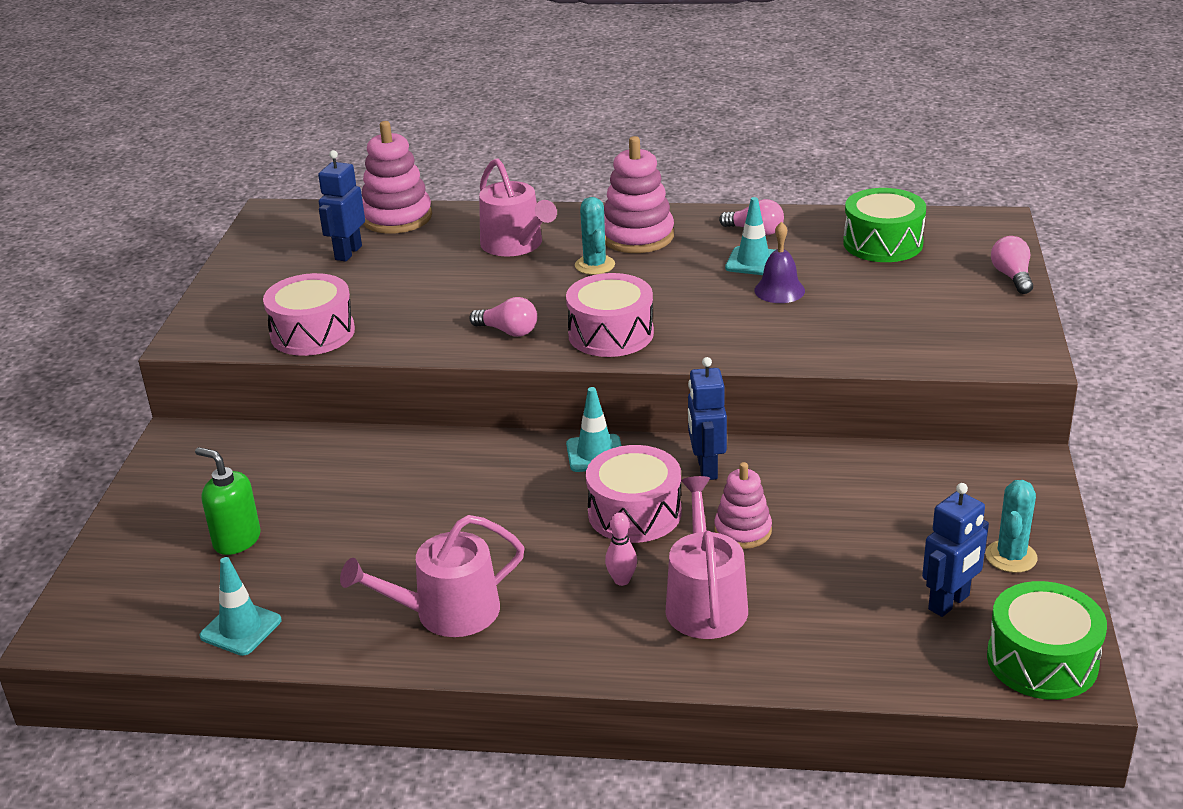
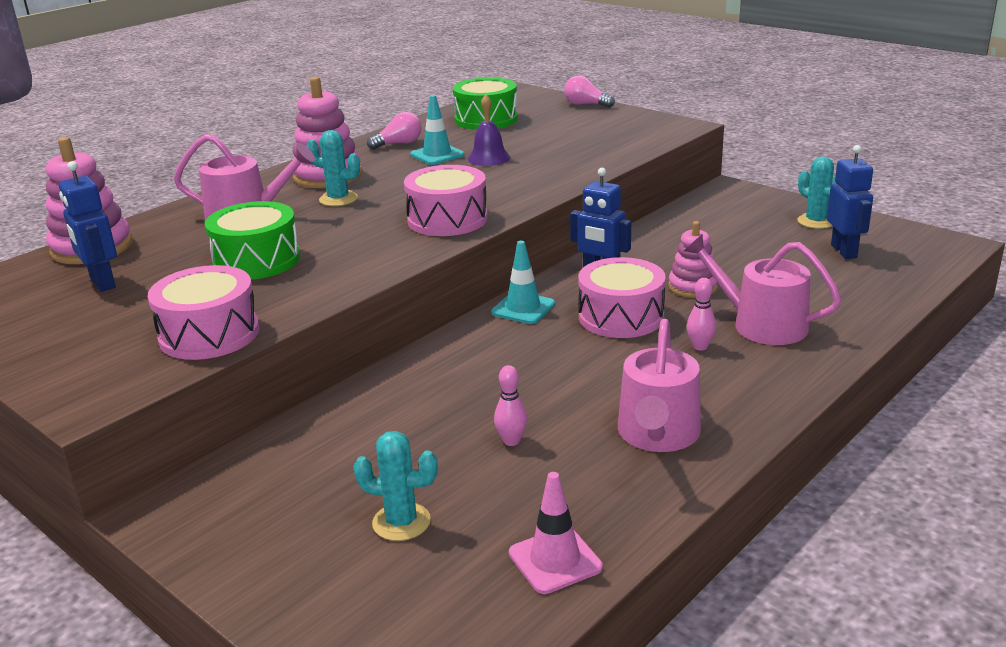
camera: 55 degrees left, 5 degrees down
green soap dispenser [195,447,261,555] -> turquoise cactus [353,431,438,541]
turquoise traffic cone [200,557,282,656] -> pink traffic cone [509,472,603,594]
pink light bulb [469,297,537,337] -> none
green drum [987,581,1107,700] -> green drum moved to [205,201,300,279]
none -> pink bowling pin [494,365,527,446]

